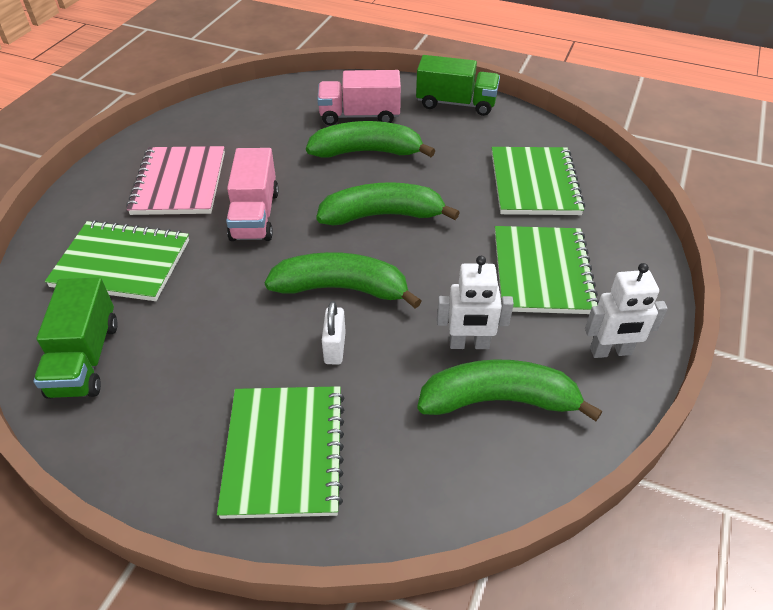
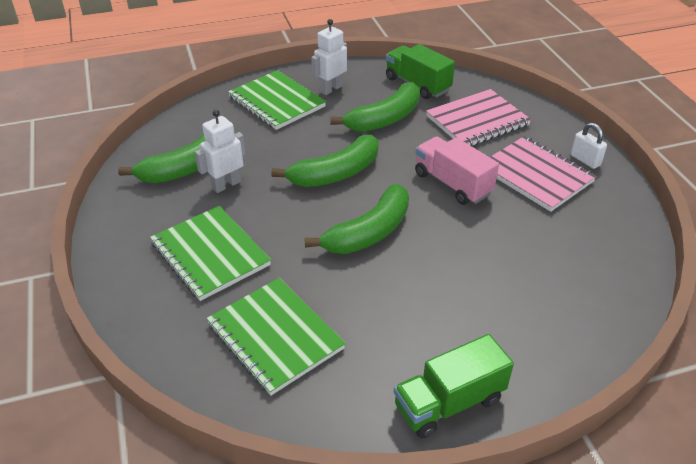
camera: 140 degrees right, 5 degrees down
green notebook [45,220,189,301] -> pink notebook [426,89,531,146]
green banana [306,121,435,157] -> green banana moved to [331,82,420,132]
pink truck [317,70,401,126] -> none
white padlock [322,301,346,365] -> white padlock moved to [571,123,607,169]
white robot [585,263,668,358] -> white robot moved to [311,19,347,95]

